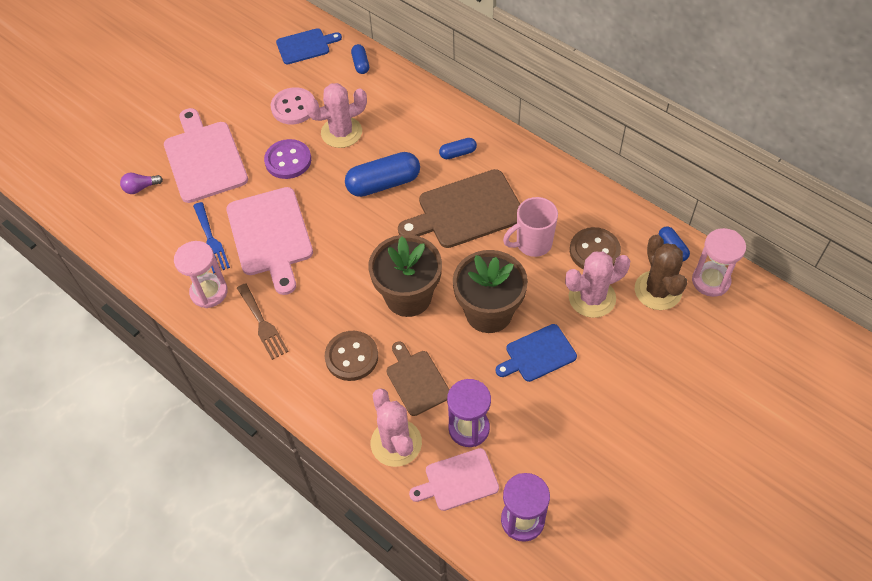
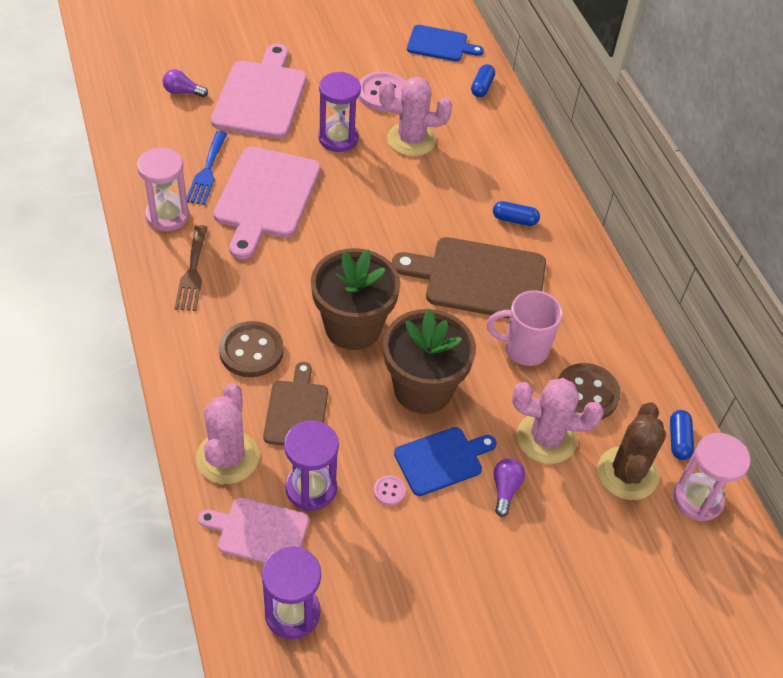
camera: 25 degrees right, 5 degrees down
purple button [264,139,311,179] -> purple hourglass [318,72,361,152]
blue capsule [345,152,420,197] -> none
blue cutting board [496,324,577,382] -> blue cutting board turned 150 degrees clockwise [394,427,496,496]
none -> pink button [374,475,406,506]
none -> purple light bulb [494,458,525,517]

